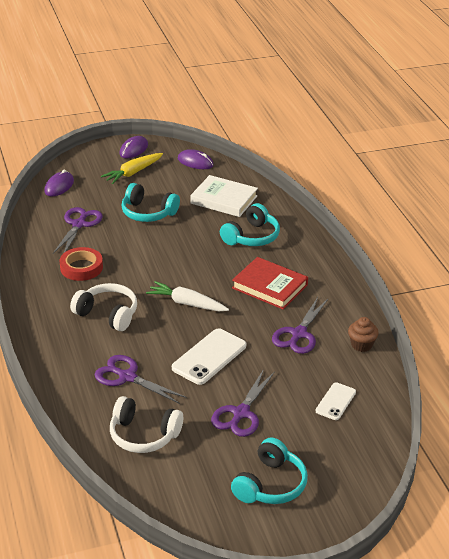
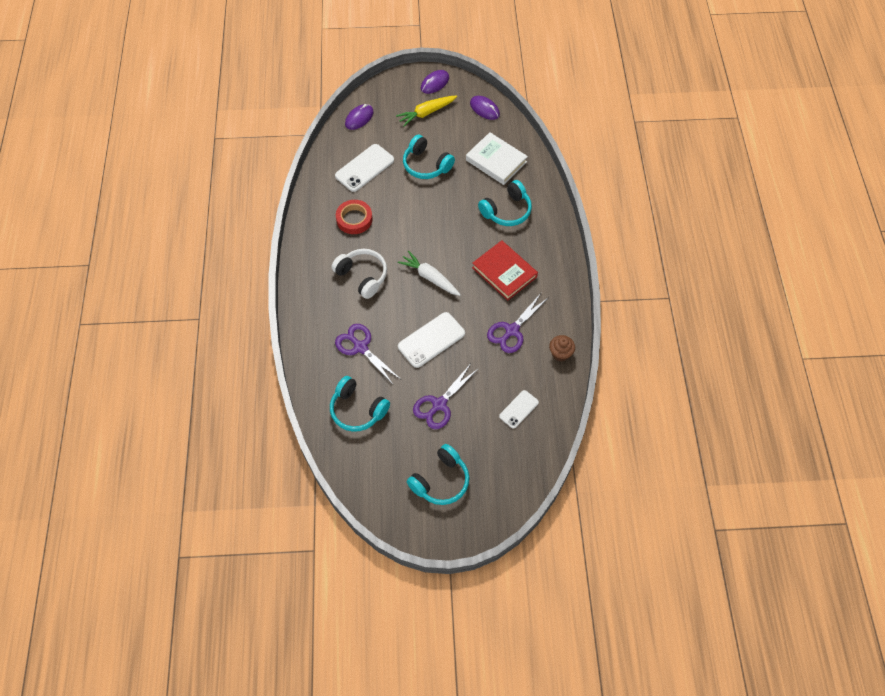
camera: 15 degrees right, 25 degrees up
purple scissors [53,207,103,254] -> white phone [335,144,394,192]
white headphones [110,396,183,453] -> turquoise headphones [330,376,390,432]

